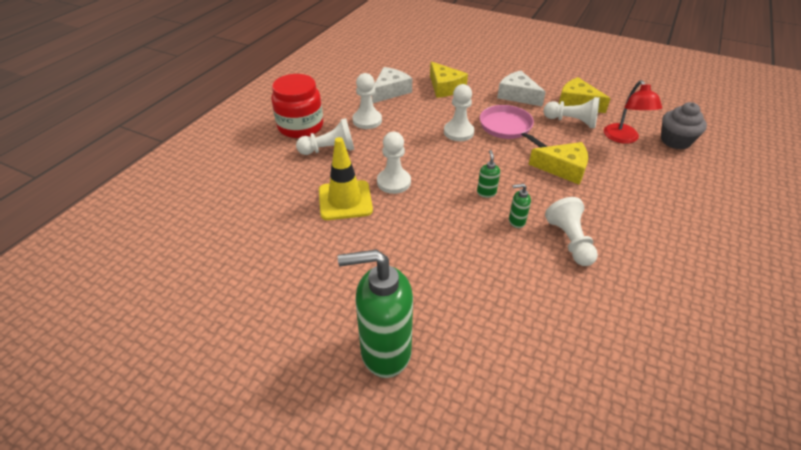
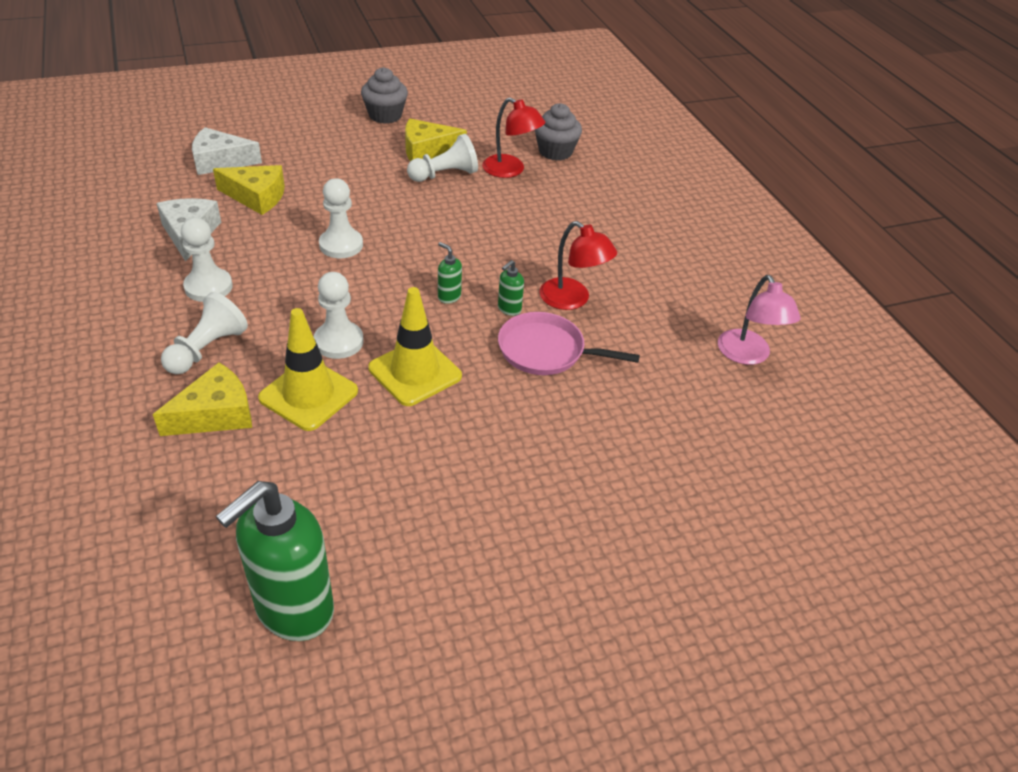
camera: 50 degrees left, 0 degrees up
red jar [271,74,323,138] -> none
green soap dispenser [338,249,413,378] -> green soap dispenser moved to [216,481,334,641]
pink pan [480,105,548,148] -> pink pan moved to [498,312,640,375]
white cheese [497,71,546,106] -> white cheese moved to [192,127,262,175]
yellow cheese [529,142,588,184] -> yellow cheese moved to [153,363,252,436]
white pawn [545,197,598,266] -> red lamp [539,221,617,310]
none -> grey cupcake [361,67,408,124]
none -> yellow traffic cone [368,287,462,406]
none -> pink lamp [718,275,800,365]

